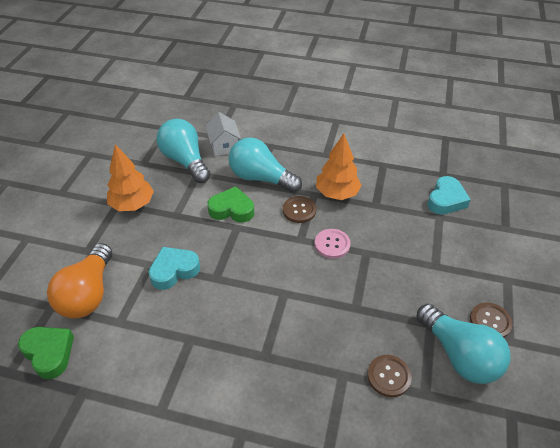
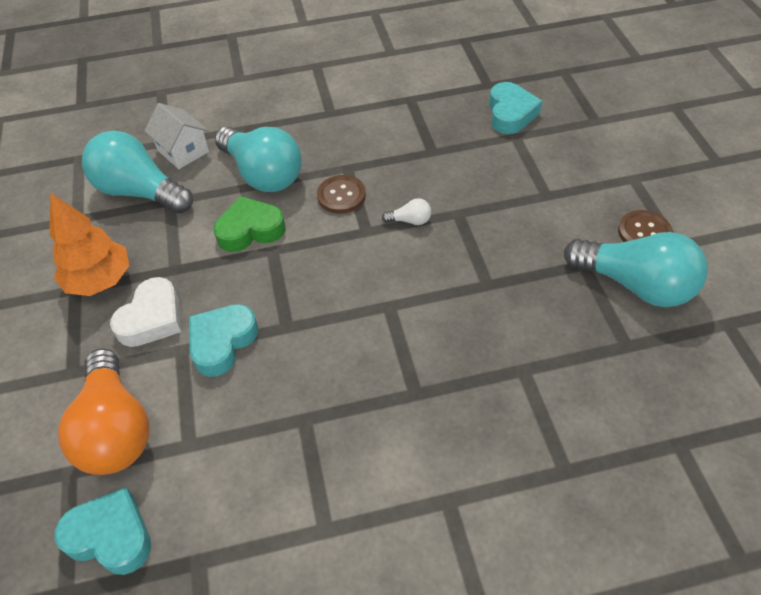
camera: 25 degrees left, 5 degrees up
green heart [18,327,74,379] -> turquoise heart [55,487,151,575]
turquoise light bulb [229,137,302,193] -> turquoise light bulb turned 135 degrees counterclockwise [215,126,302,192]
pink button [315,229,350,259] -> white light bulb [382,198,431,225]
orange tree [316,133,362,200] -> none
brown button [367,355,412,397] -> none
none -> white heart [110,277,181,347]

